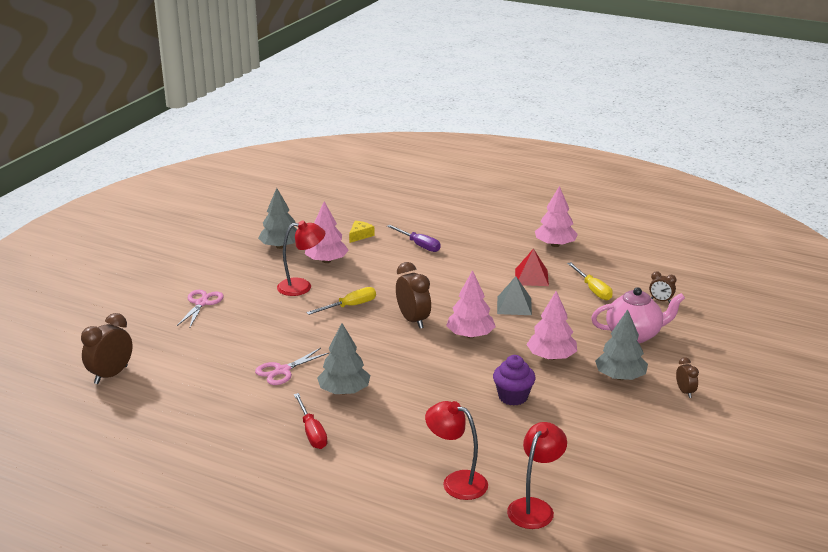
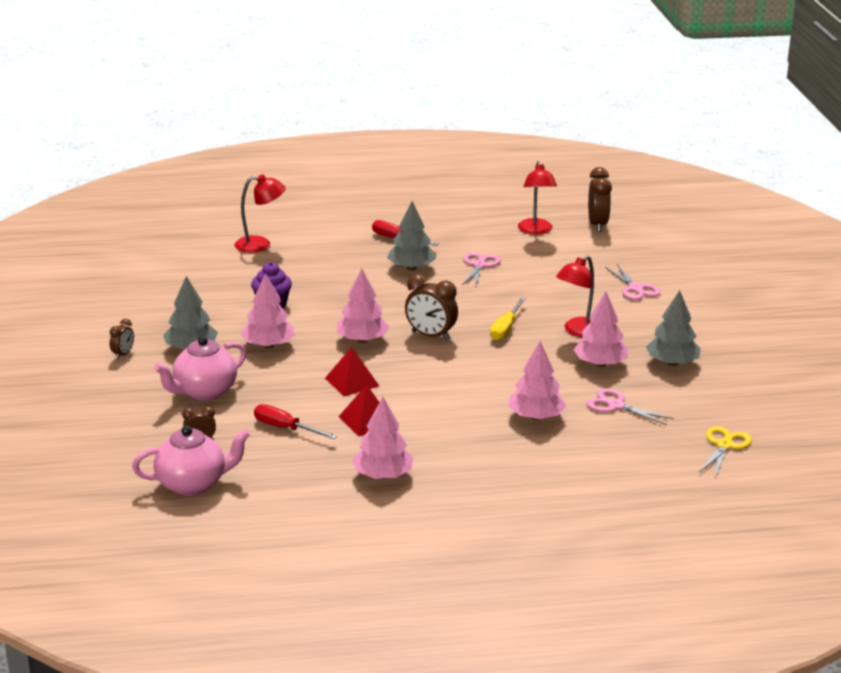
camera: 145 degrees right, 0 degrees up
yellow cheese [349,221,375,243] -> pink scissors [587,388,674,425]
purple screwdriver [387,225,441,252] -> pink tree [508,341,566,420]
grey pyramid [497,276,532,315] -> red pyramid [325,347,379,396]
red lamp [507,422,567,529] -> red lamp moved to [518,161,557,235]
yellow screwdriver [567,262,613,300] -> red screwdriver [254,404,337,439]
brown clock [676,357,699,398] -> brown clock turned 105 degrees counterclockwise [110,319,134,359]
none -> pink teapot [132,425,250,496]
none -> yellow scissors [699,426,752,478]

